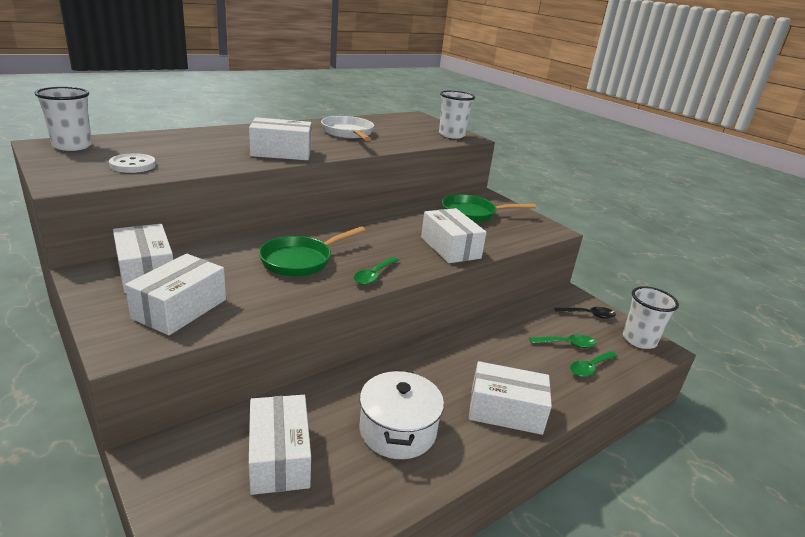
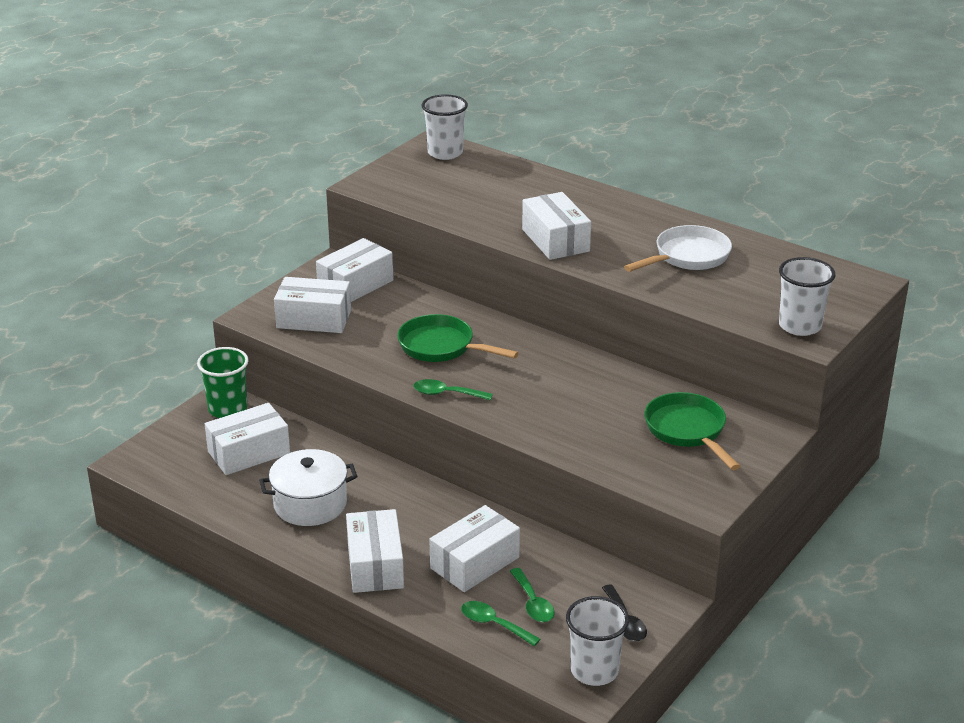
camera: 75 degrees right, 5 degrees up
white button [109,153,156,173] -> none
white box [421,208,487,263] -> white box moved to [429,505,520,592]
none -> green cup [197,347,249,418]

